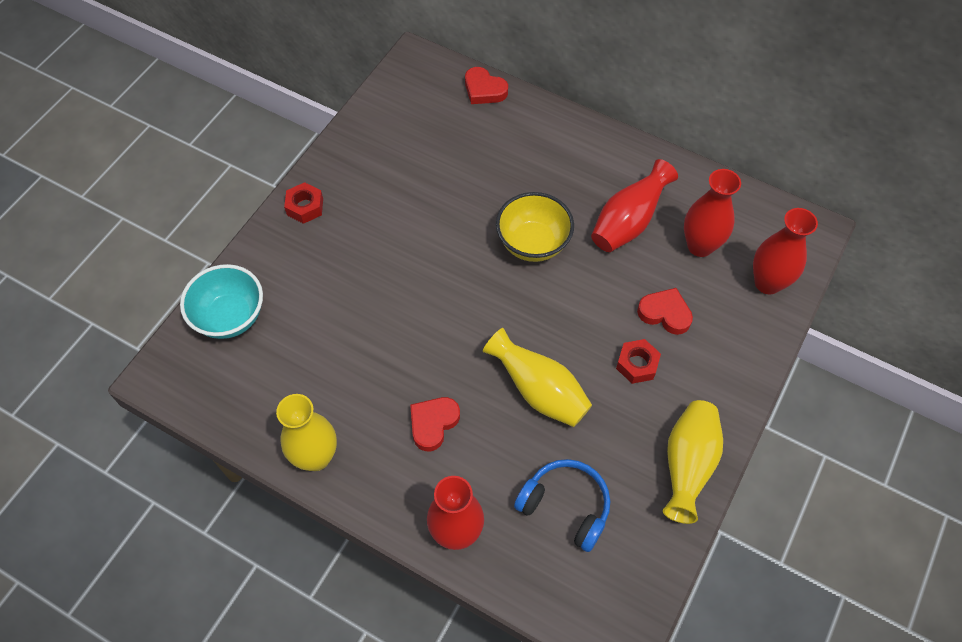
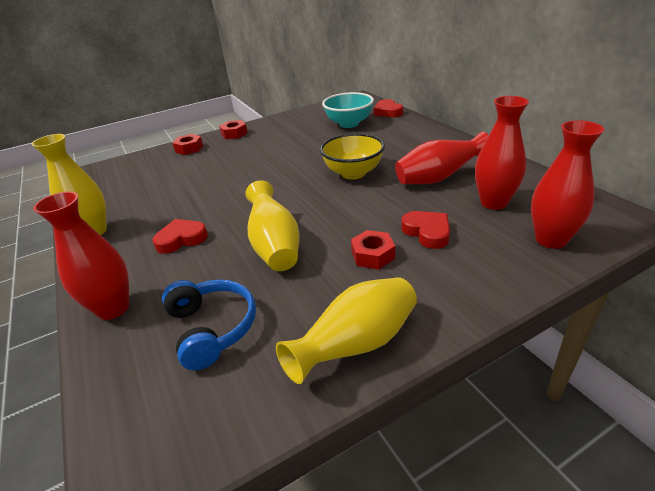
camera: 35 degrees right, 25 degrees down
turquoise bowl [180,264,263,339] -> turquoise bowl moved to [322,92,374,128]
none -> red nut [173,134,203,155]

